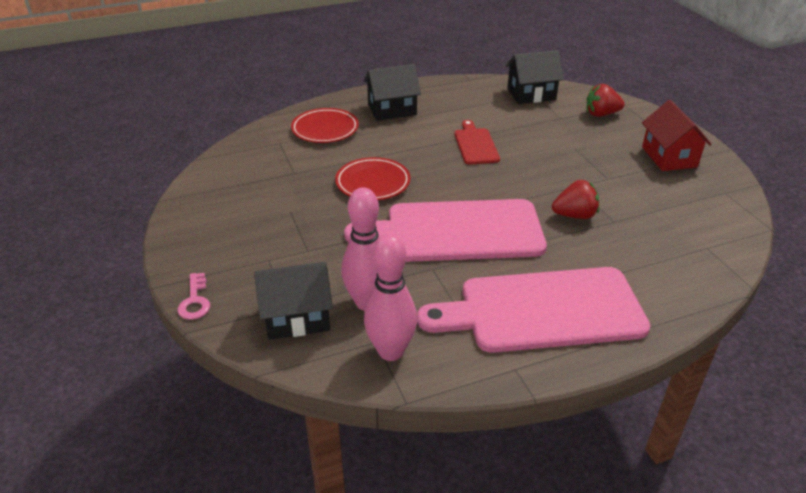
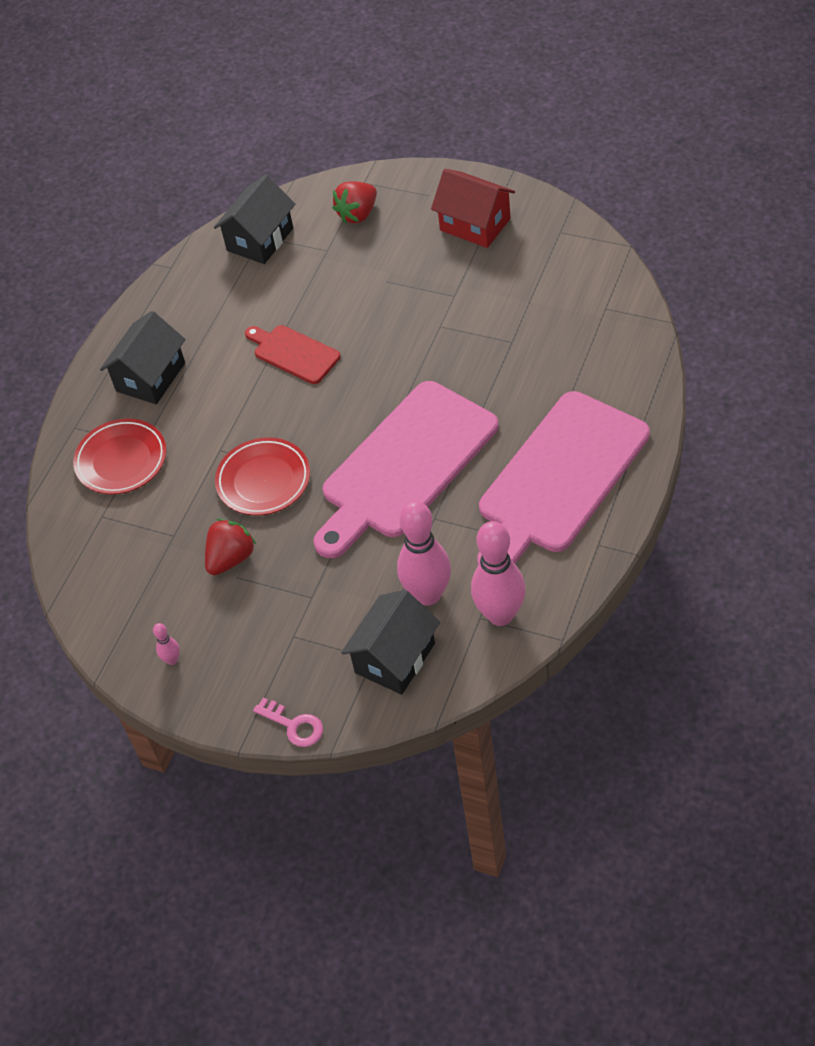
camera: 40 degrees left, 15 degrees up
red strawberry [552,180,599,219] -> red strawberry moved to [205,519,256,575]
none -> pink bowling pin [153,623,180,665]

